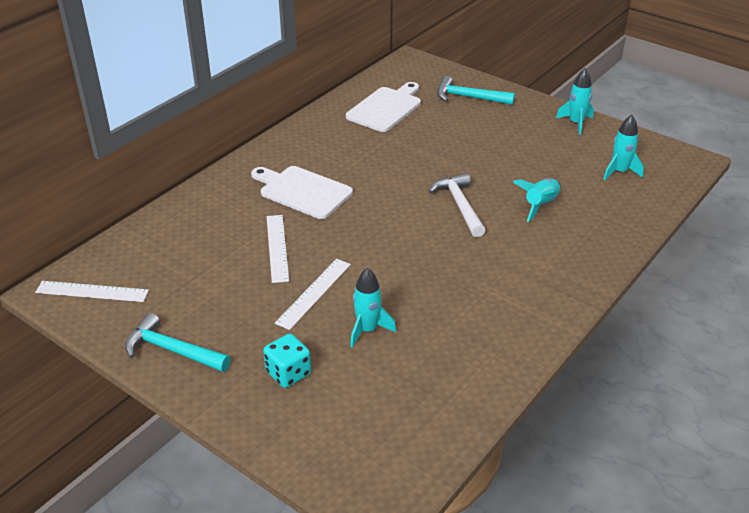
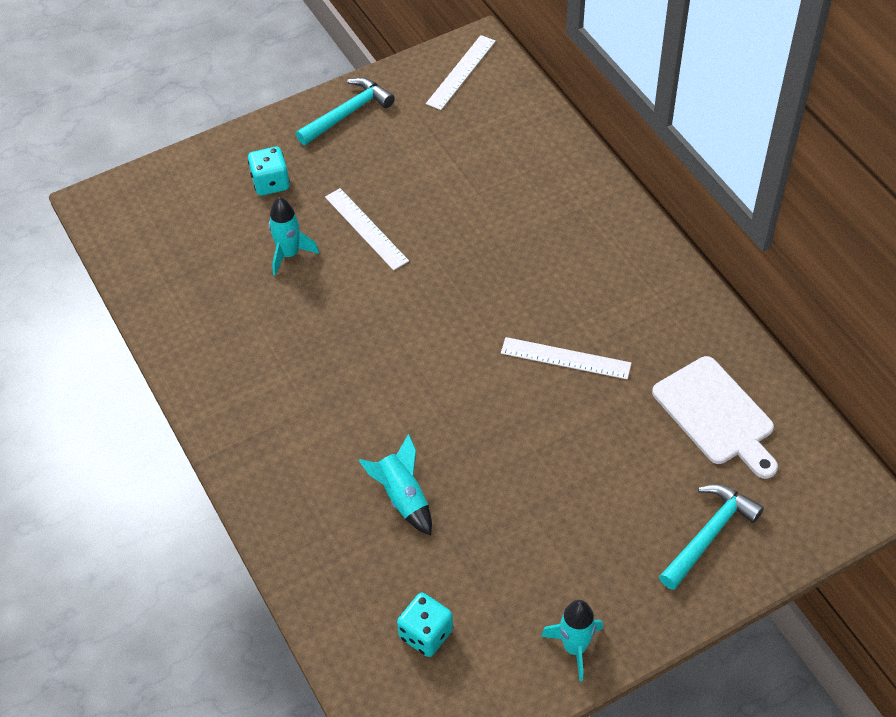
camera: 115 degrees right, 15 degrees up
white cutting board [251,166,353,219] -> none
white ruler [267,215,289,283] -> white ruler moved to [501,337,631,379]
white hammer [429,173,486,237] -> none
turquoise rocket [603,115,644,180] -> turquoise dice [397,593,453,657]

